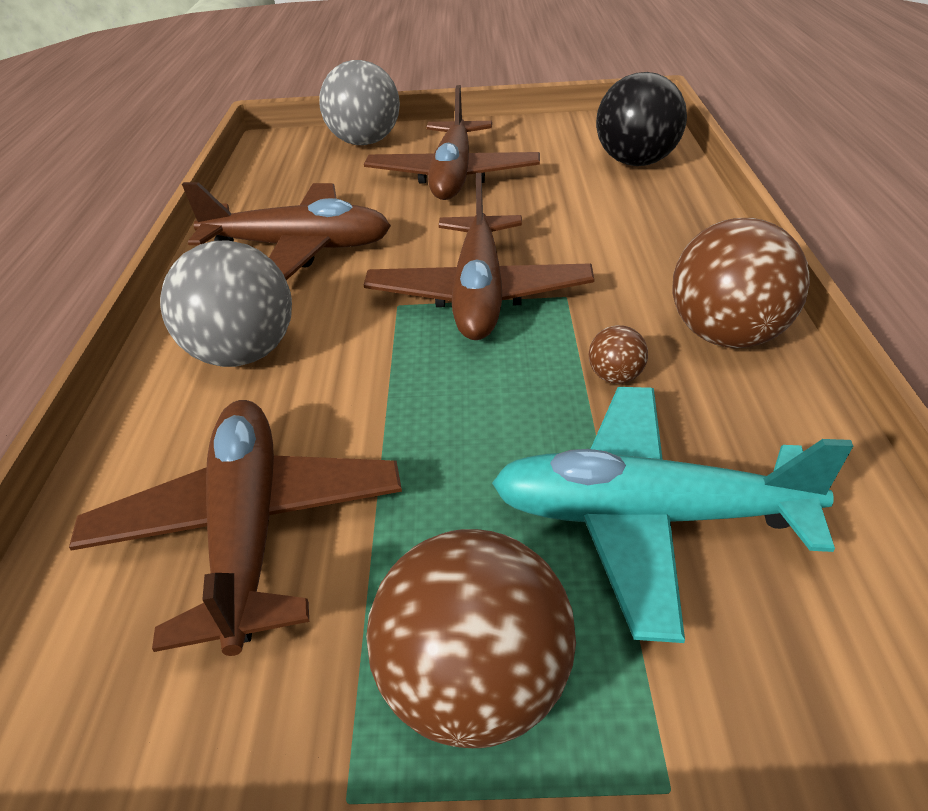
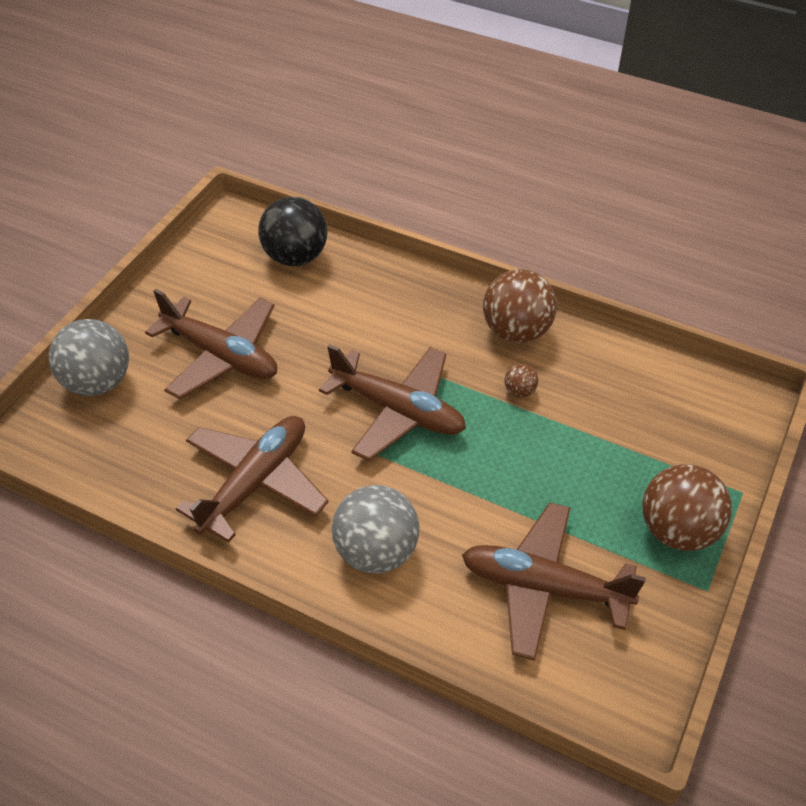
camera: 65 degrees left, 10 degrees up
turquoise plane [492,387,853,643] -> none

